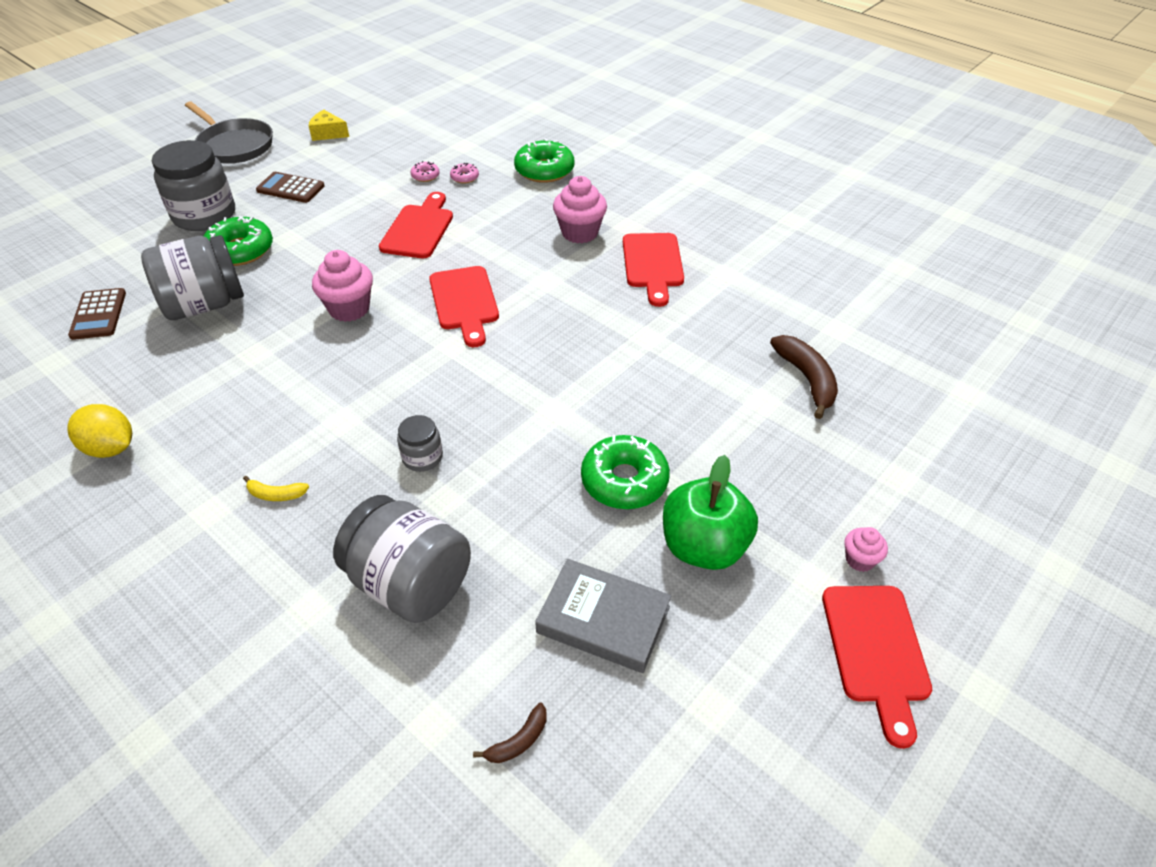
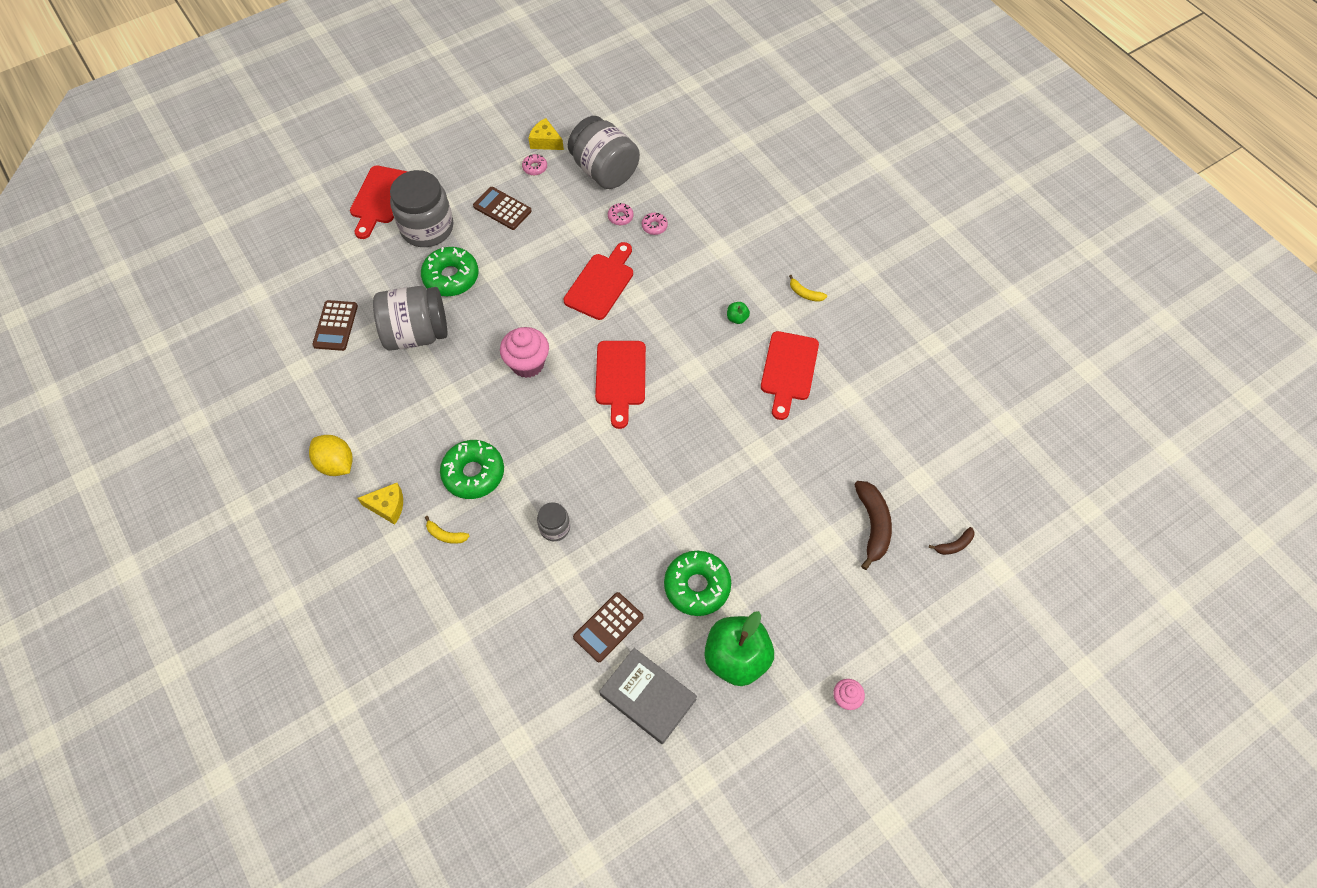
camera: 15 degrees right, 15 degrees up
grey pan [185,102,273,163] -> none
grey jar [333,495,471,623] -> grey jar moved to [568,116,640,189]
brown banana [473,703,547,763] -> brown banana moved to [929,527,975,555]
green donut [514,138,574,183] -> green donut moved to [440,440,504,499]
pink cupcake [553,176,607,243] -> green apple [727,302,750,324]
red cutting board [822,586,932,749] -> red cutting board moved to [350,166,408,239]
none -> yellow cheese [358,483,403,525]
none -> pink donut [522,154,547,175]
none -> brown calculator [573,592,644,662]
none -> yellow banana [789,275,827,302]

